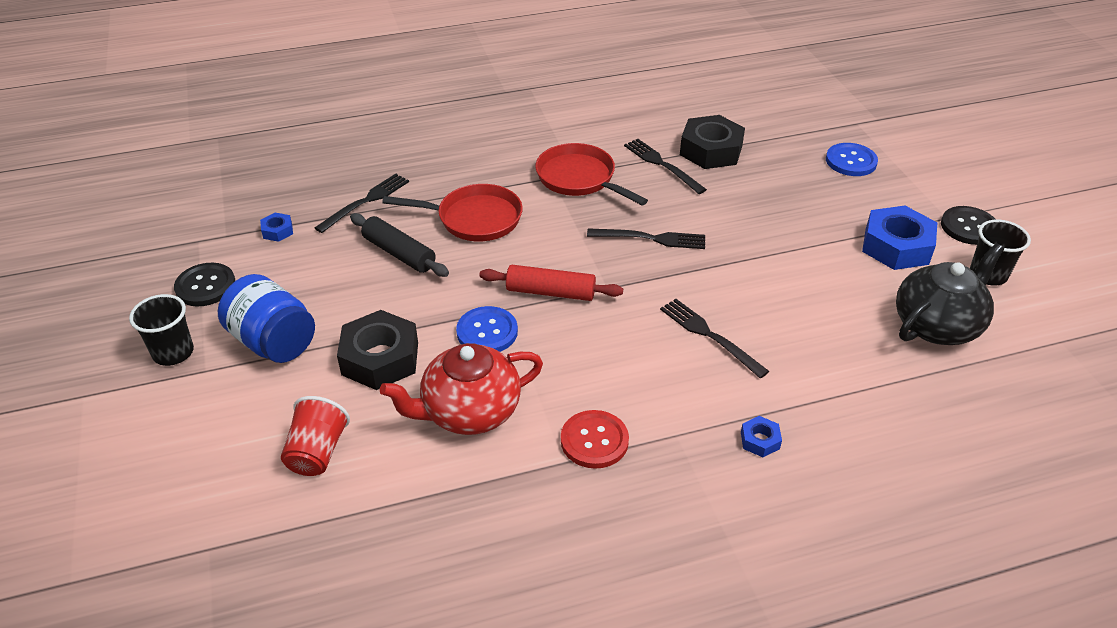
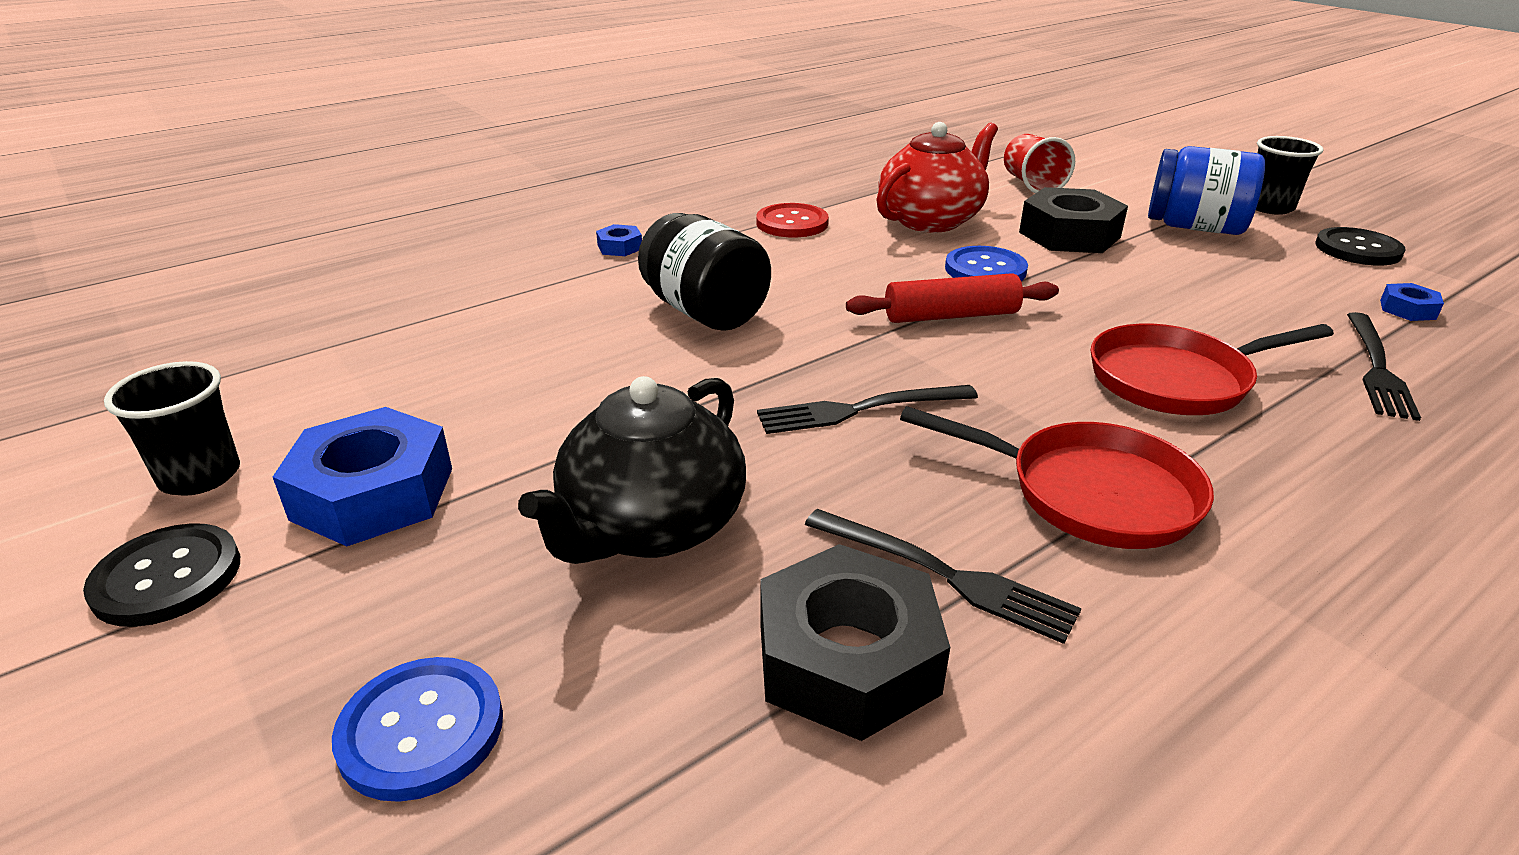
camera: 160 degrees right, 10 degrees down
black rolling pin [350,213,449,277] -> none
black fork [660,299,769,378] -> black jar [638,213,771,331]
black teapot [896,243,1004,345] -> black teapot moved to [518,376,746,564]

